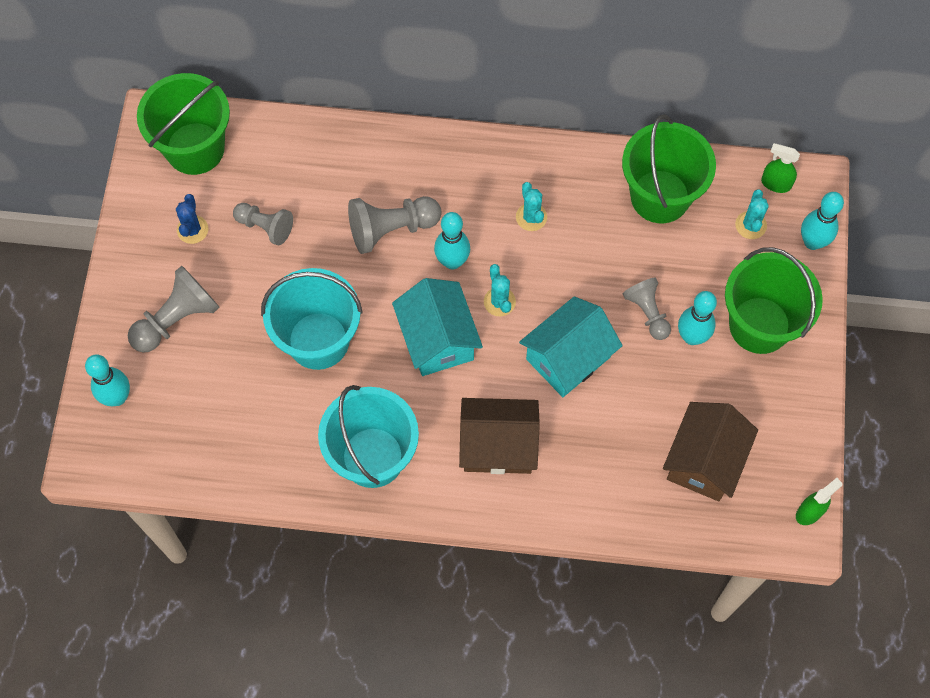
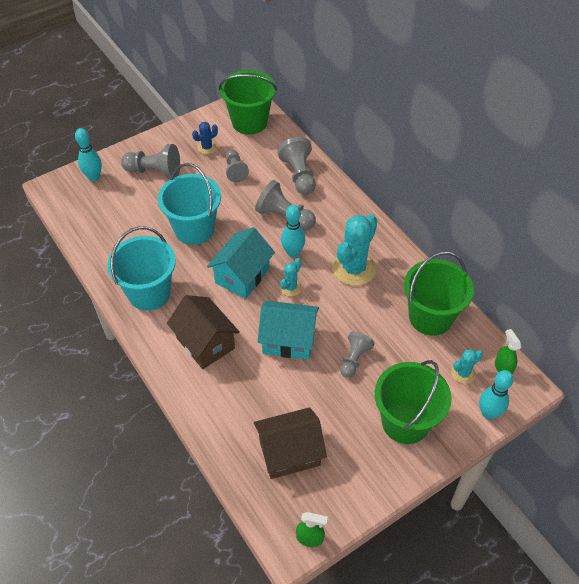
camera: 50 degrees right, 15 degrees down
turquoise cactus [516,182,547,231] -> turquoise cactus [332,214,378,286], size x2.03
turquoise bowling pin [678,291,717,345] -> none
none -> grey pawn [277,137,316,195]

